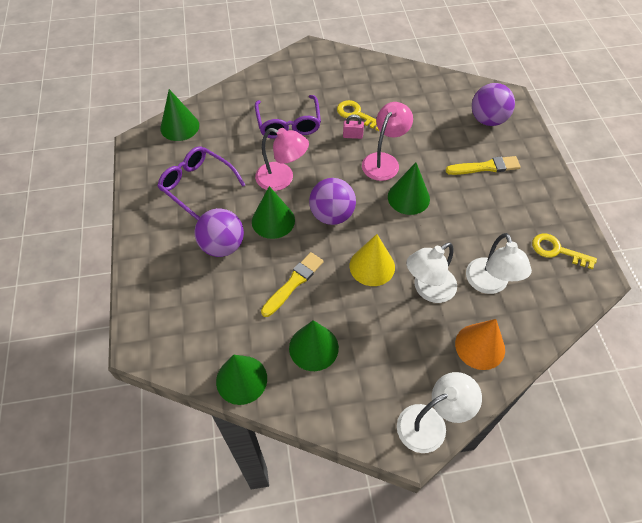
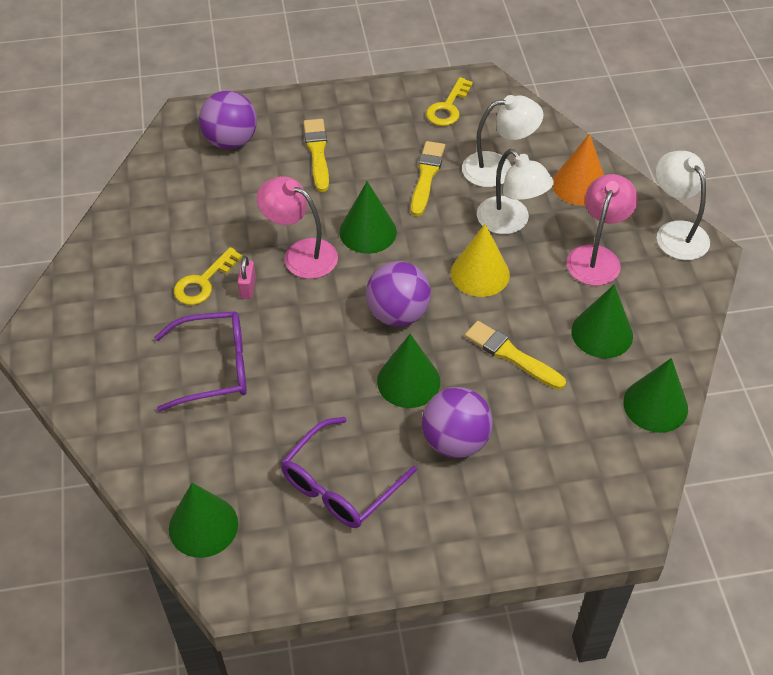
camera: 90 degrees left, 5 degrees down
pink lamp [255,128,309,191] -> pink lamp moved to [566,174,638,286]
none -> yellow brush [411,141,445,216]

